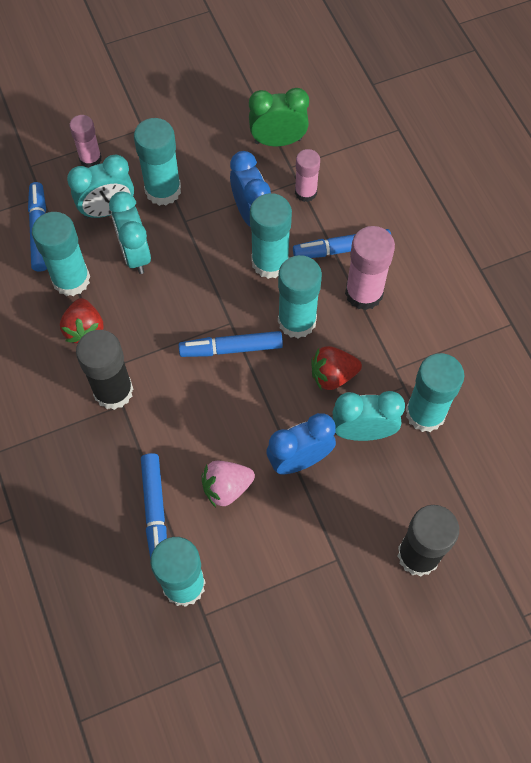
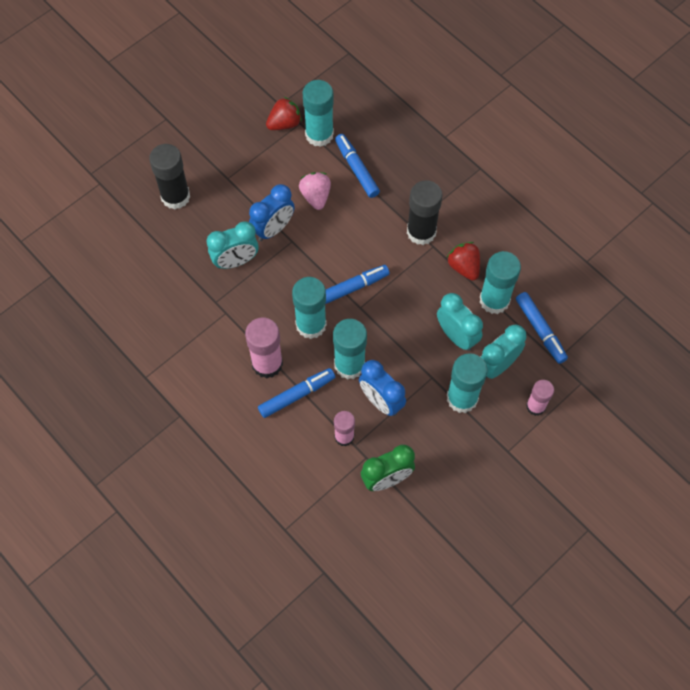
camera: 160 degrees right, 0 degrees up
pink strawberry [202,461,255,507] -> pink strawberry turned 60 degrees counterclockwise [299,172,331,210]
red strawberry [311,346,362,390] -> red strawberry moved to [266,97,302,130]
turquoise glue stick [406,353,464,432] -> none

